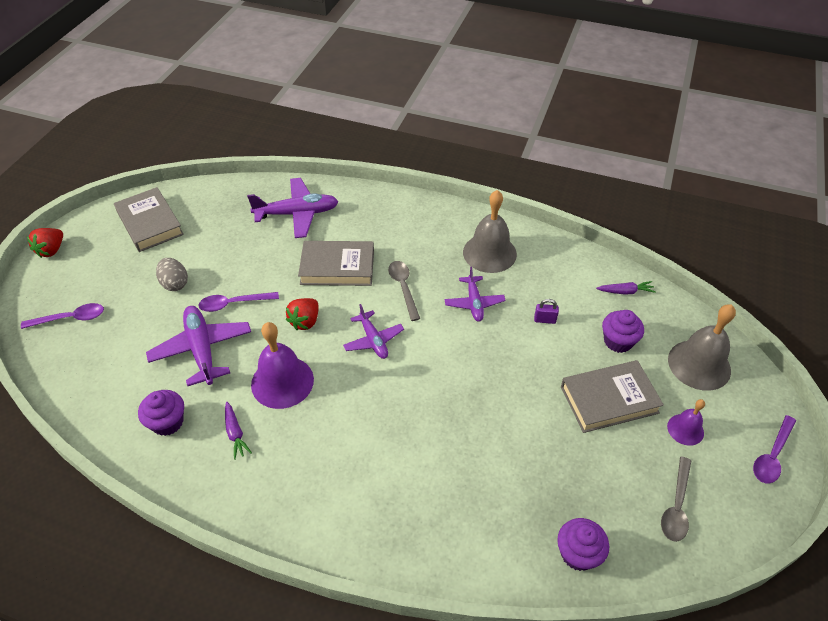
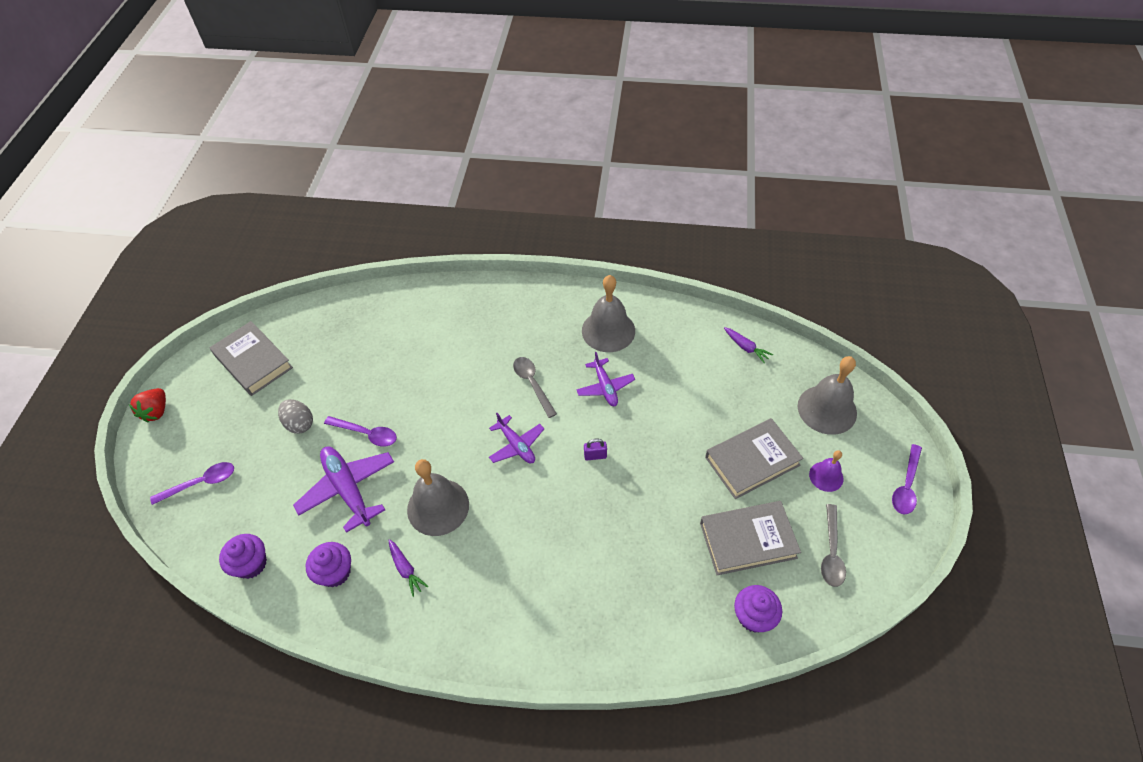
camera: 10 degrees left, 5 degrees up
purple spoon [198,292,279,312] -> purple spoon turned 135 degrees counterclockwise [324,416,397,447]
purple plane [247,178,338,238] -> none
purple bell [251,322,314,409] -> grey bell [407,459,469,536]
red strawberry [286,298,319,330] -> none
grey book [298,241,374,286] -> grey book moved to [700,501,801,575]
purple padlock [534,299,559,324] -> purple padlock moved to [584,439,607,460]
purple carrot [596,281,656,295] -> purple carrot turned 60 degrees clockwise [724,327,773,363]
purple cupcake [602,310,644,353] -> purple cupcake moved to [219,534,267,579]

